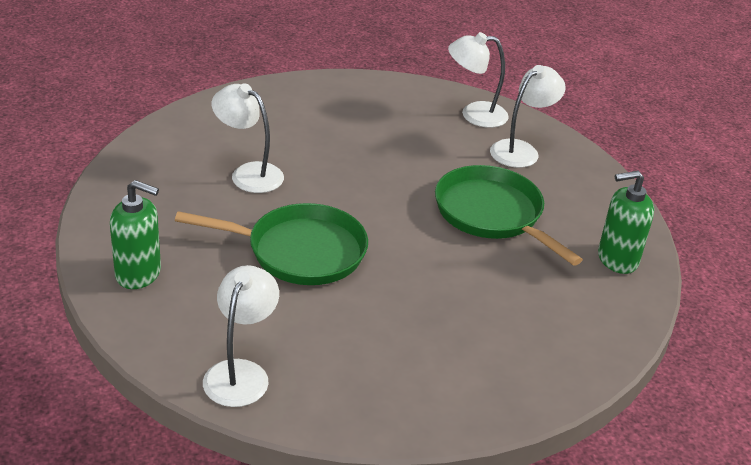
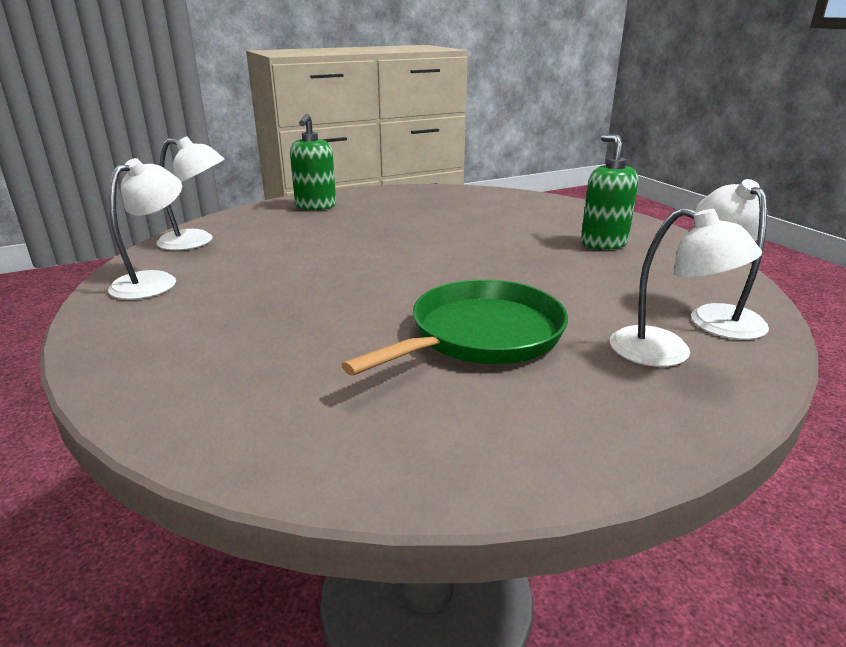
camera: 85 degrees right, 10 degrees down
green pan [175,203,368,285] -> none
white lamp [212,83,284,193] -> white lamp moved to [108,158,182,300]
green soap dispenser [598,171,654,274] -> green soap dispenser moved to [581,134,638,250]

